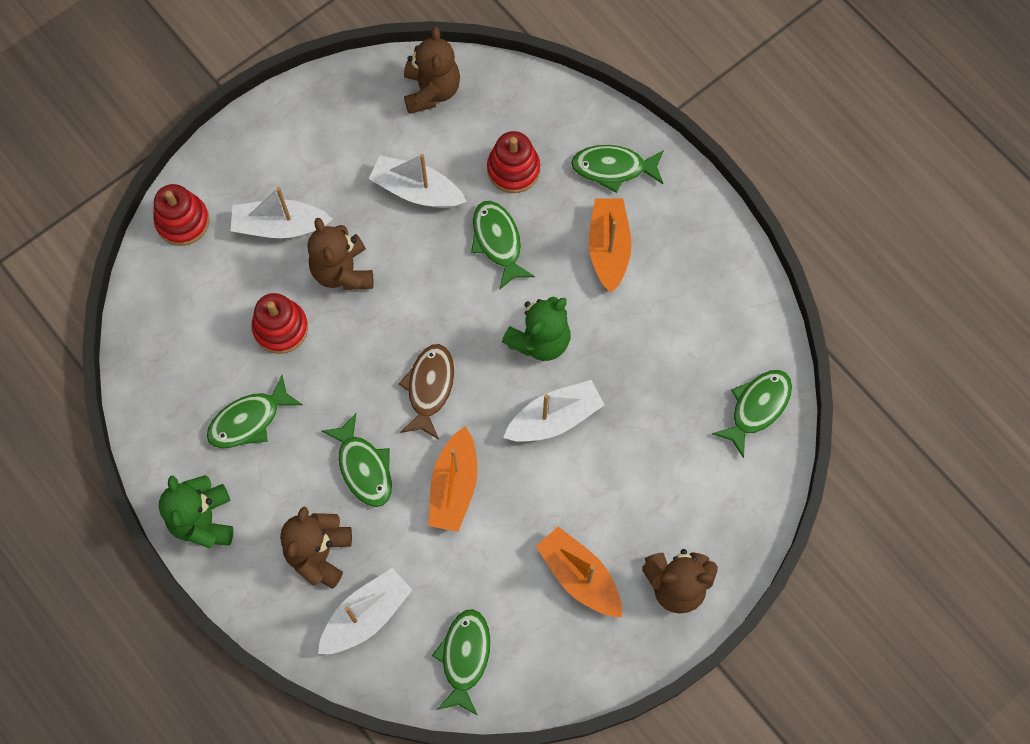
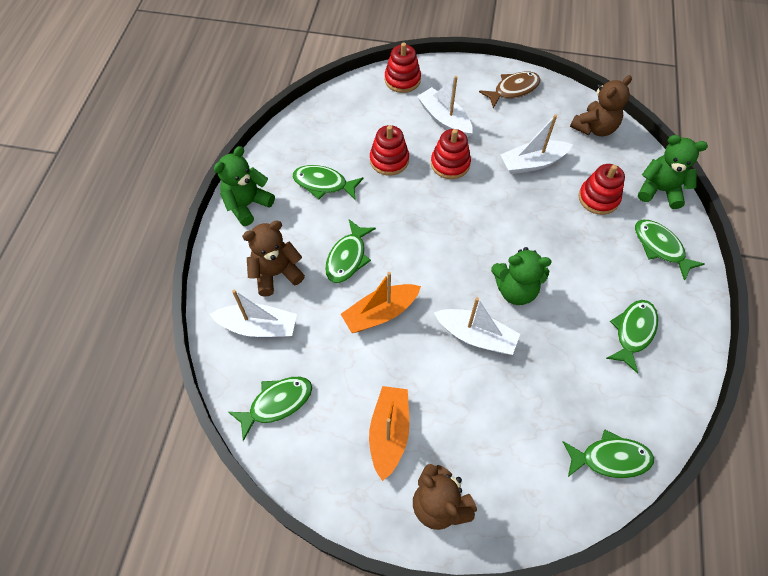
camera: 50 degrees right, 10 degrees down
brown teddy bear [308,218,373,290] -> red stacking toy [431,129,471,179]
white boat [368,154,467,208] -> white boat turned 90 degrees counterclockwise [500,115,573,174]
brown fish [398,344,454,439] -> brown fish moved to [479,72,541,109]
green fish [471,201,535,290] -> green fish moved to [606,300,658,374]
orange boat [589,198,631,293] -> none
none -> green teddy bear [638,135,708,209]

